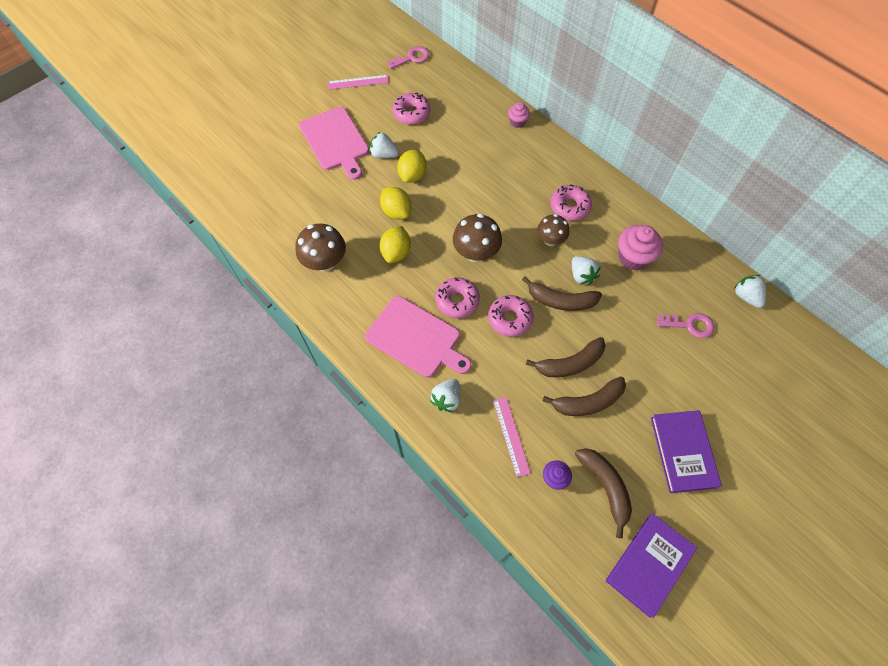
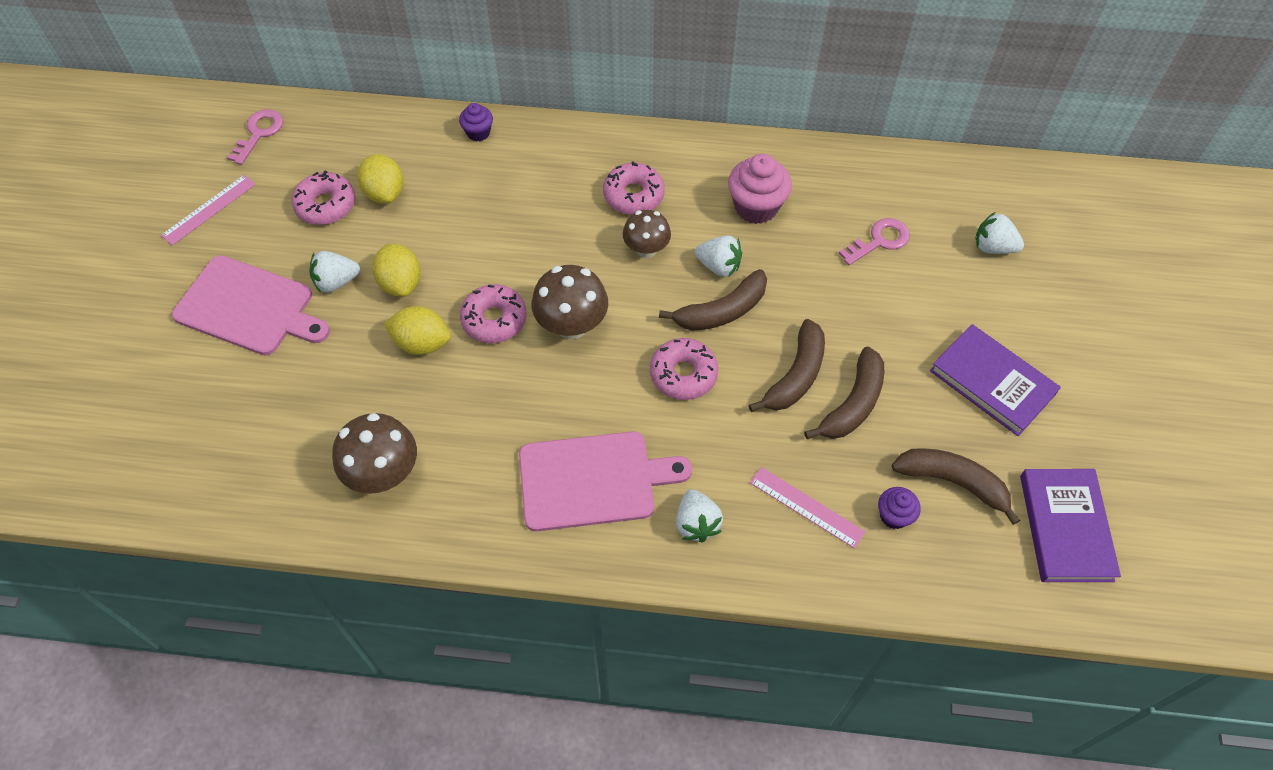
camera: 40 degrees left, 5 degrees down
yellow lemon [380,226,411,263] -> yellow lemon moved to [357,154,403,204]
pink donut [435,277,480,318] -> pink donut moved to [460,284,527,343]
pink cupcake [508,102,530,128] -> purple cupcake [459,103,493,141]
white strawberry [734,275,766,308] -> white strawberry moved to [975,212,1024,254]

